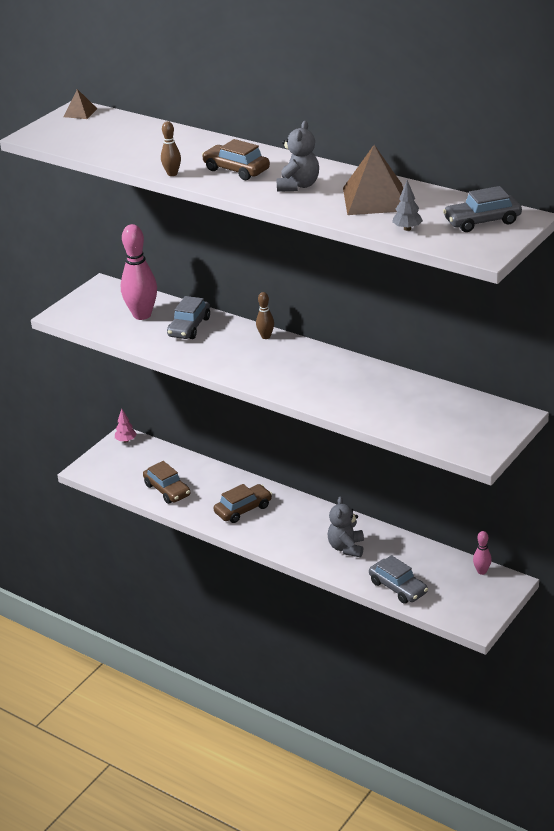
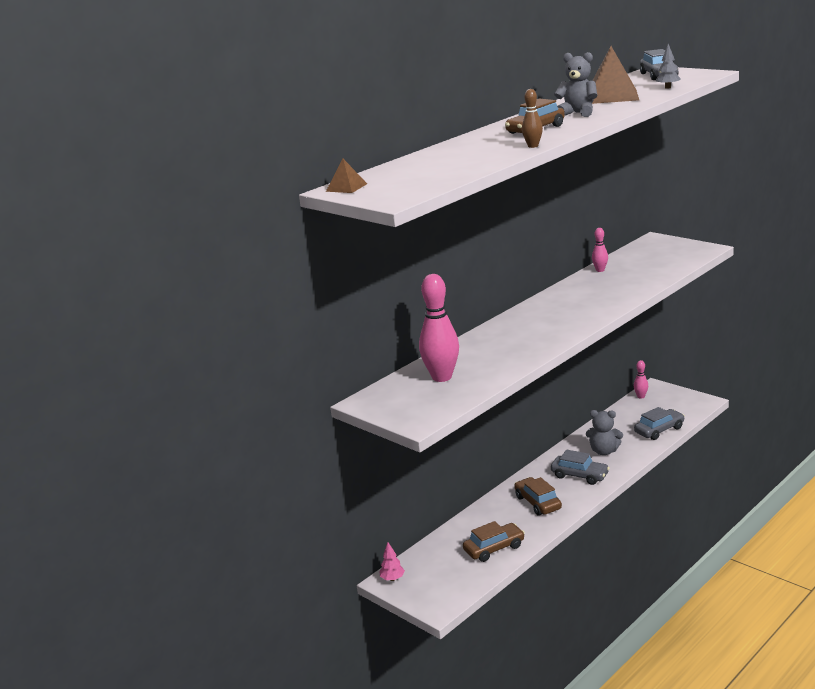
camera: 80 degrees left, 10 degrees down
grey car [167,296,210,339] -> grey car moved to [551,450,610,485]
brown bowling pin [256,292,274,339] -> none
none -> pink bowling pin [592,228,608,272]

